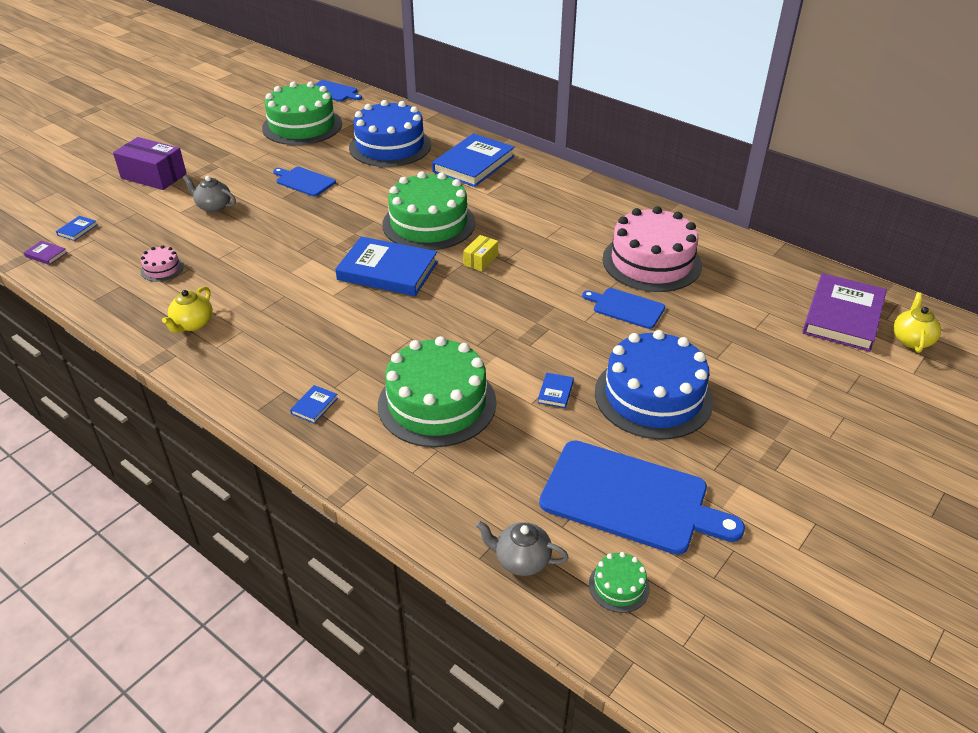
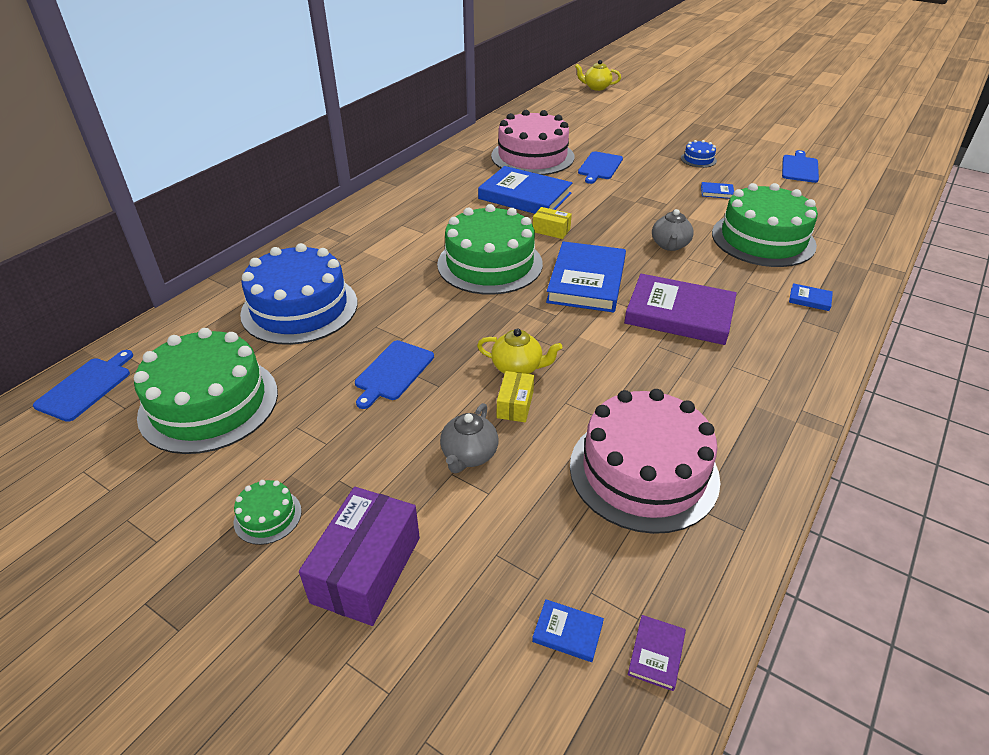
camera: 95 degrees left, 0 degrees up
pink cake [140,245,184,282] -> pink cake [570,389,720,534], size x2.38
yellow teapot [162,286,213,333] -> yellow teapot moved to [477,328,563,374]
blue book [432,133,515,187] -> blue book moved to [478,166,572,214]
grey teapot [476,521,569,576] -> grey teapot moved to [652,209,694,251]
blue cutting board [539,441,745,555] -> blue cutting board [782,150,819,183], size x0.53
green cake [589,552,650,613] -> green cake moved to [234,480,302,545]
blue cake [595,330,713,440] -> blue cake [681,140,717,168], size x0.42
purple book [802,273,887,352] -> purple book moved to [624,274,737,345]
none -> yellow box [497,371,534,422]

